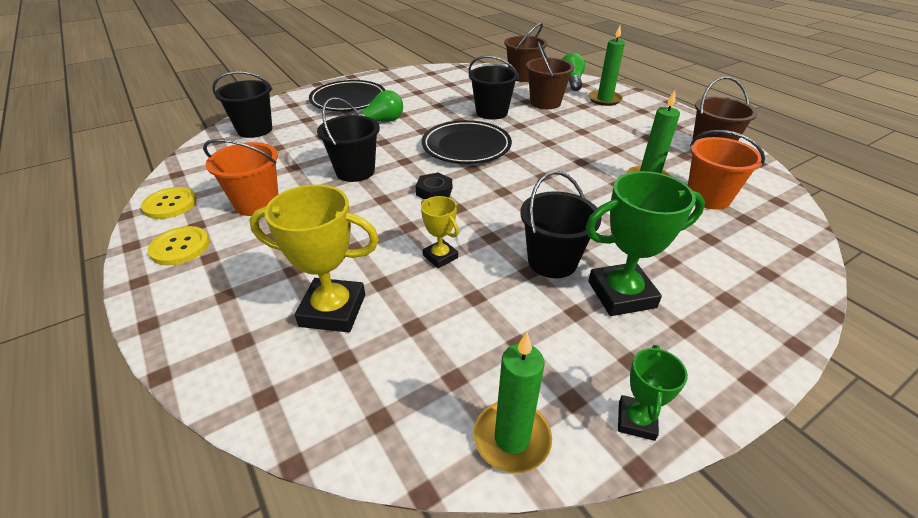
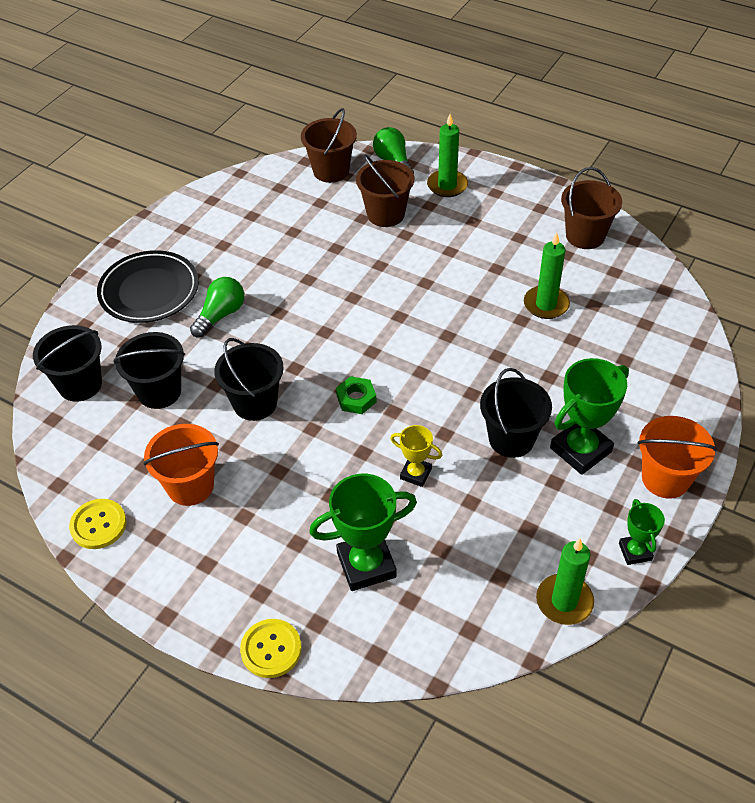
camera: 25 degrees left, 10 degrees up
yellow button [148,226,210,265] -> yellow button moved to [240,619,301,678]
yellow trophy [249,184,379,333] -> green trophy [309,474,417,591]
black nut [415,173,452,199] -> green nut [336,376,377,414]
black plate [422,120,512,164] -> none
black bucket [469,56,519,120] -> black bucket moved to [113,332,185,409]
orange bucket [688,130,765,210] -> orange bucket moved to [638,416,717,499]

